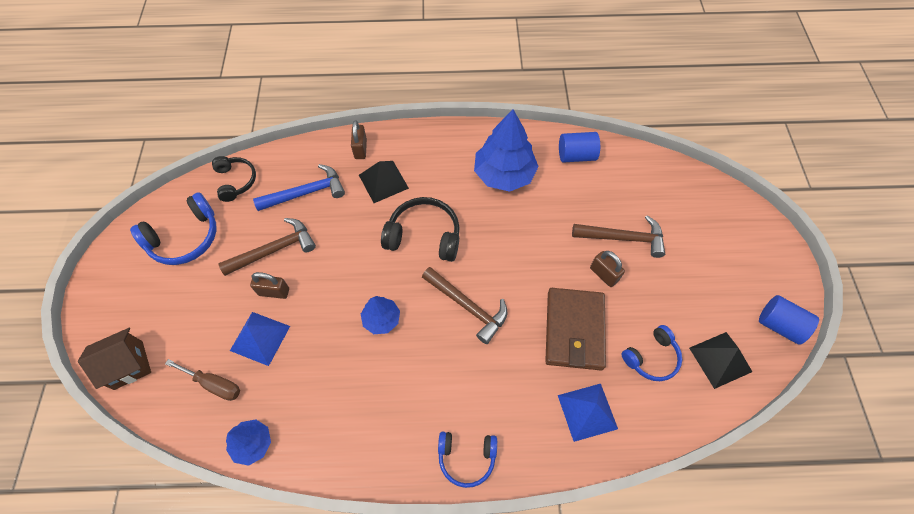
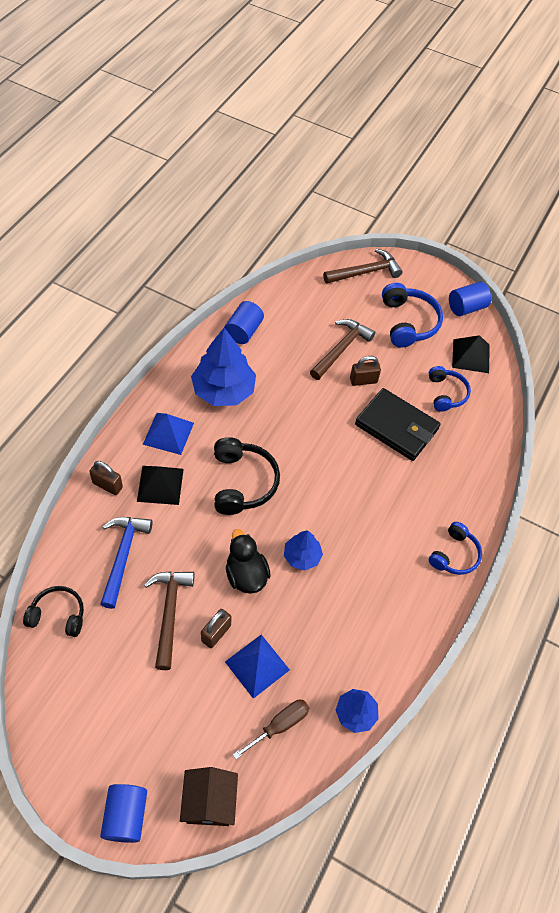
camera: 65 degrees left, 5 degrees down
blue headphones [130,192,217,265] -> blue headphones moved to [382,283,443,348]
black headphones [381,197,460,262] -> black headphones turned 135 degrees clockwise [214,437,280,515]
brown hammer [422,267,507,344] -> brown hammer moved to [323,249,403,284]
brown wallet [545,288,606,370] -> black wallet [355,388,441,461]
blue pyramid [558,384,618,442] -> blue pyramid moved to [143,413,194,455]
none -> blue cylinder [100,784,147,843]
none -> black duck [226,529,271,594]

